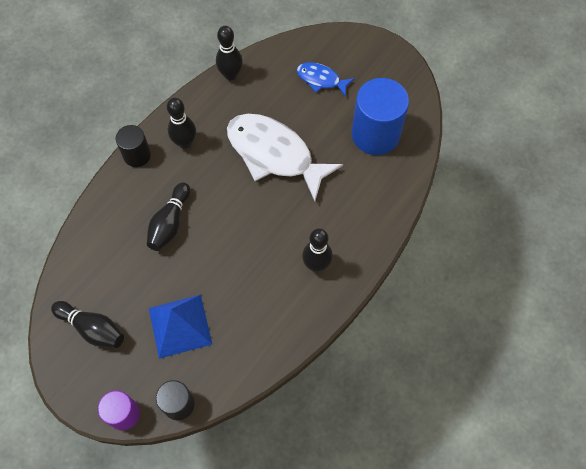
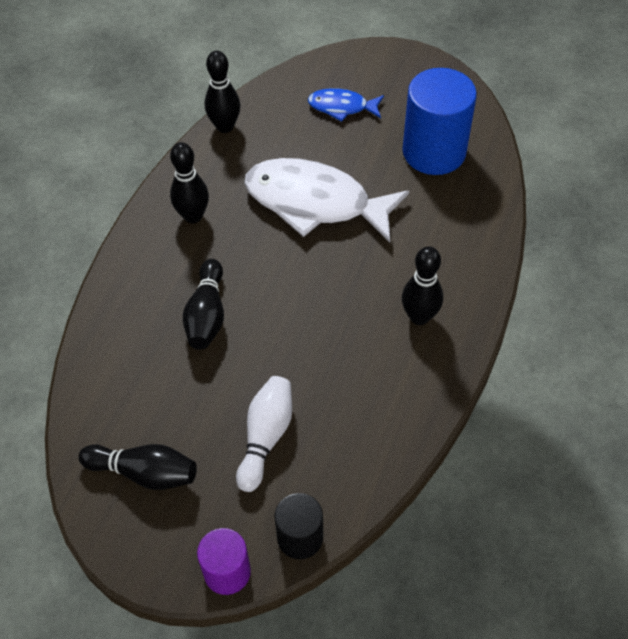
camera: 15 degrees left, 10 degrees down
black cylinder [116,125,151,167] -> none
blue pyramid [149,295,212,359] -> white bowling pin [236,376,292,492]

